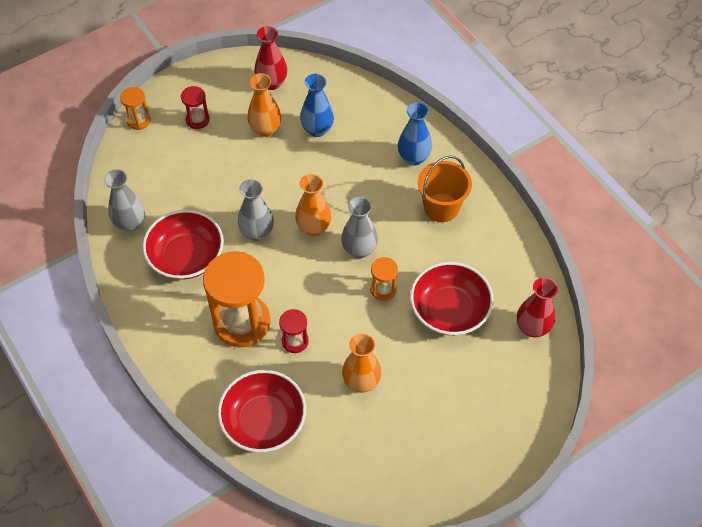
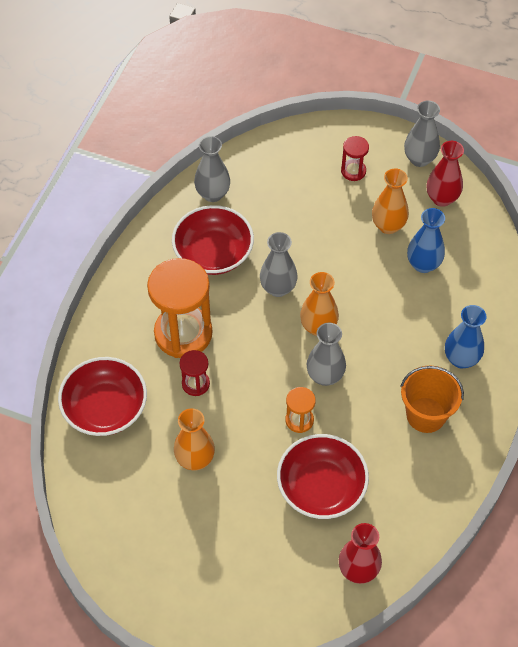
camera: 55 degrees right, 0 degrees up
orange hourglass [120,87,151,130] -> none
none -> grey vase [404,100,440,167]

